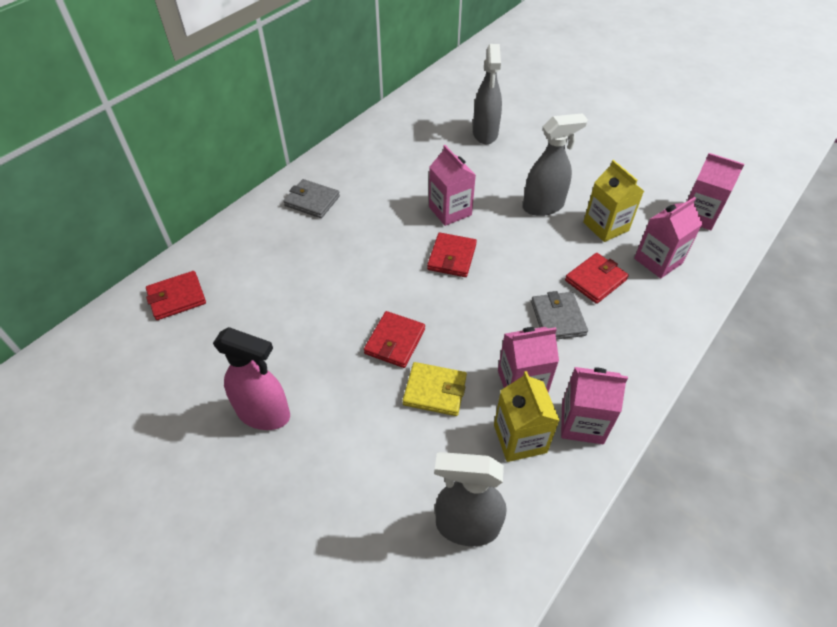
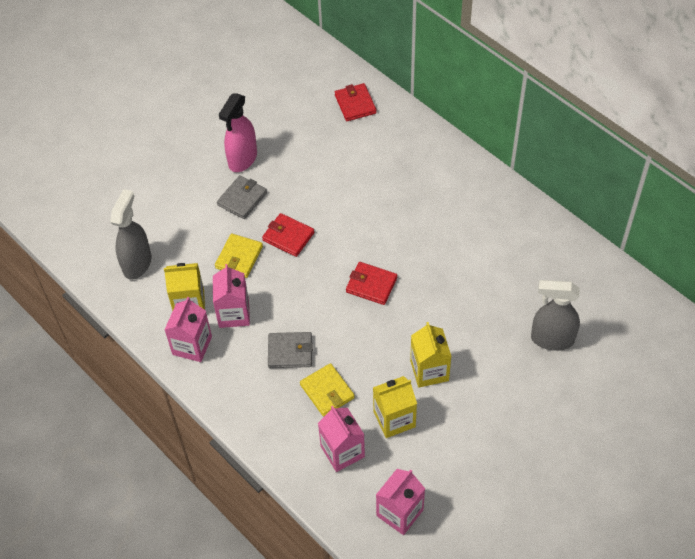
camera: 100 degrees right, 5 degrees up
grey wallet [283,179,340,218] -> grey wallet moved to [217,175,267,219]
pink carton [429,145,476,226] -> none
grey spray bottle [523,113,588,216] -> yellow carton [410,322,452,388]
red wallet [565,253,629,304] -> yellow wallet [300,363,355,417]

